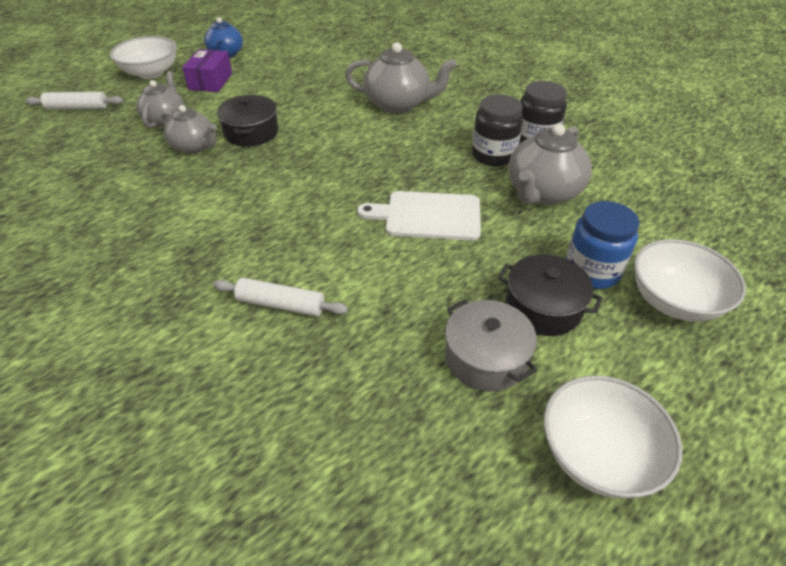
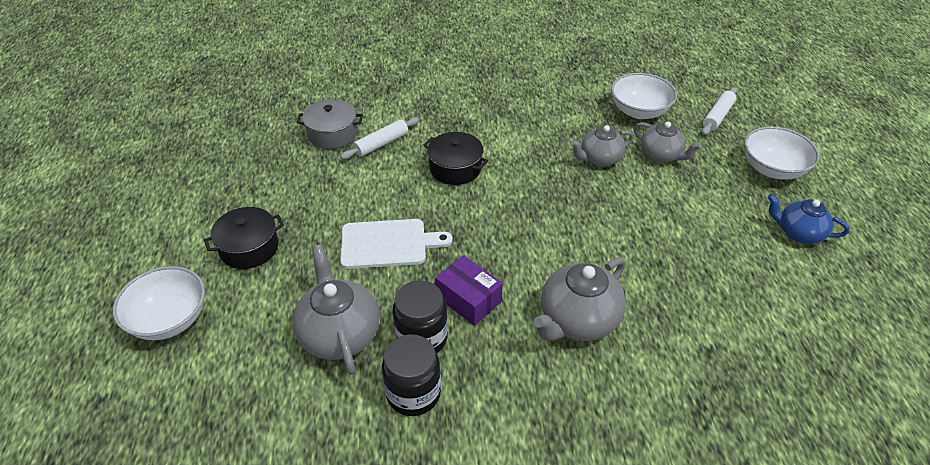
camera: 125 degrees right, 0 degrees up
purple box [182,49,232,92] -> purple box moved to [435,255,503,326]
black pot [217,95,278,147] -> black pot moved to [423,132,488,185]
white cutting board [357,191,481,241] -> white cutting board turned 45 degrees clockwise [340,219,453,269]
grey pot [445,299,537,391] -> grey pot moved to [297,99,363,149]
white bowl [544,376,682,498] -> white bowl moved to [611,73,677,119]
blue jar [566,201,639,289] -> none

